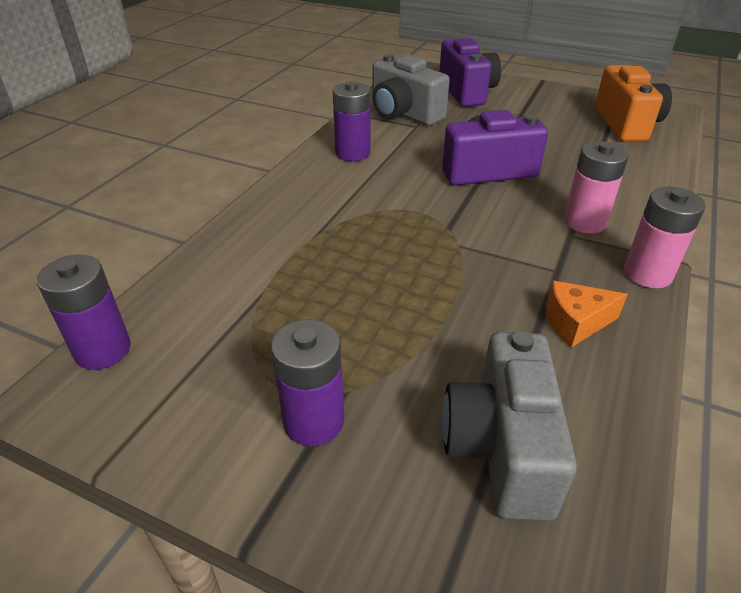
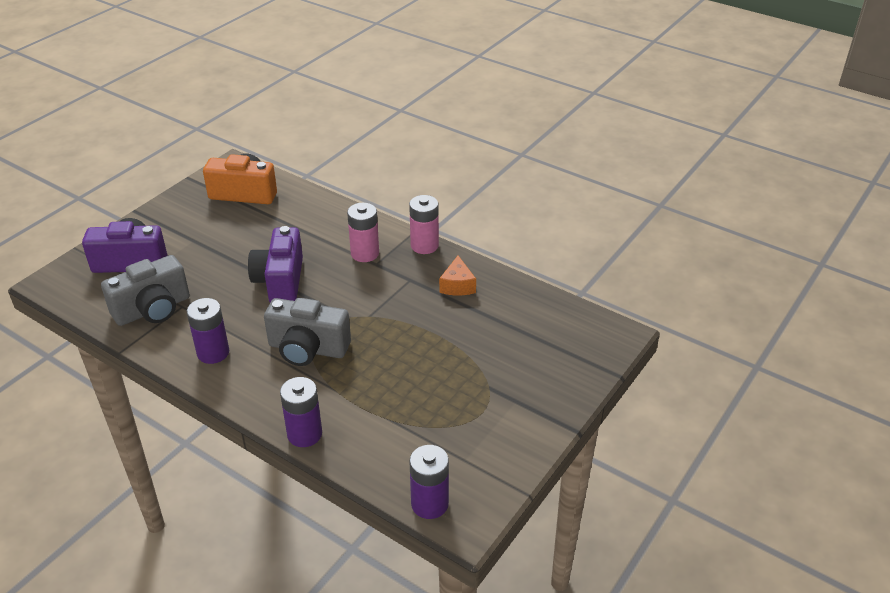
camera: 80 degrees left, 0 degrees up
purple battery [271,319,344,446] -> purple battery moved to [280,377,322,447]
grey camera [442,331,577,521] -> grey camera moved to [264,297,351,366]

